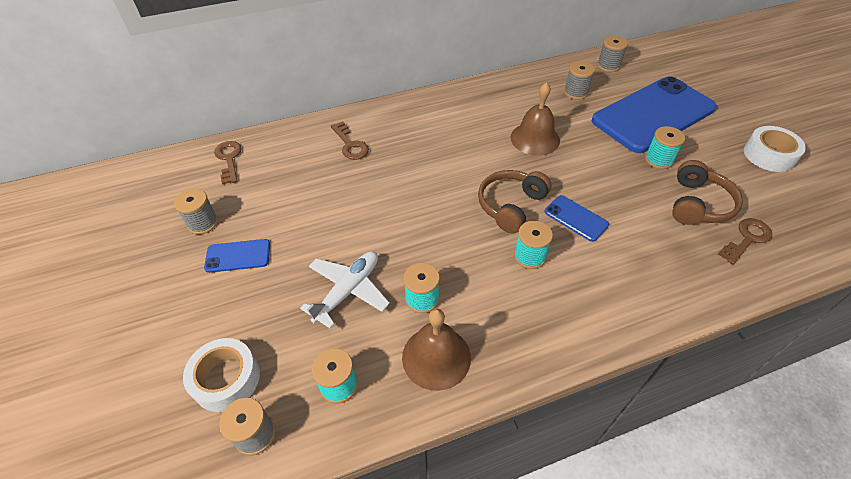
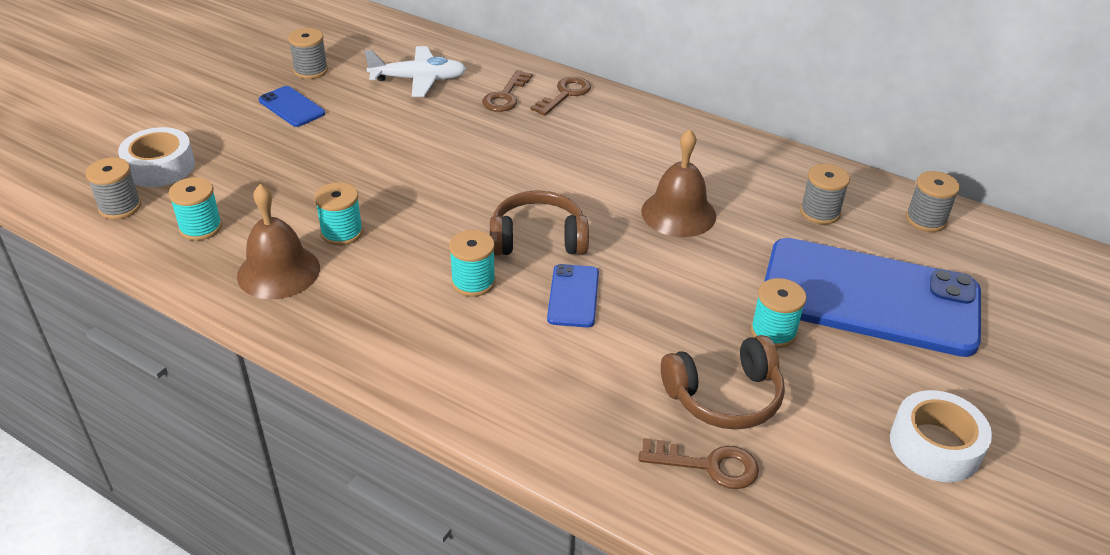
camera: 50 degrees right, 10 degrees down
brown key [214,141,242,185] -> brown key moved to [530,77,591,116]
white plane [300,251,390,329] -> white plane moved to [365,46,466,97]

